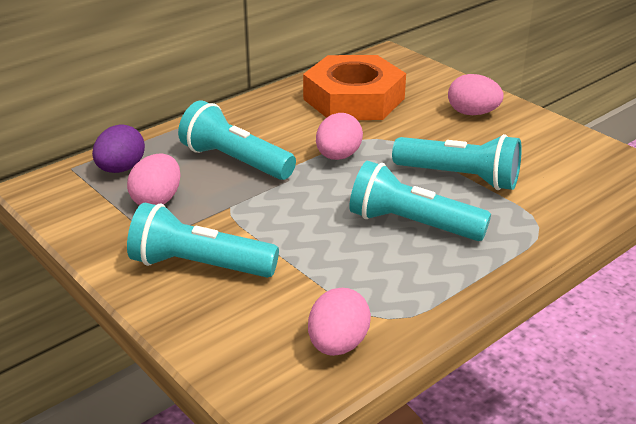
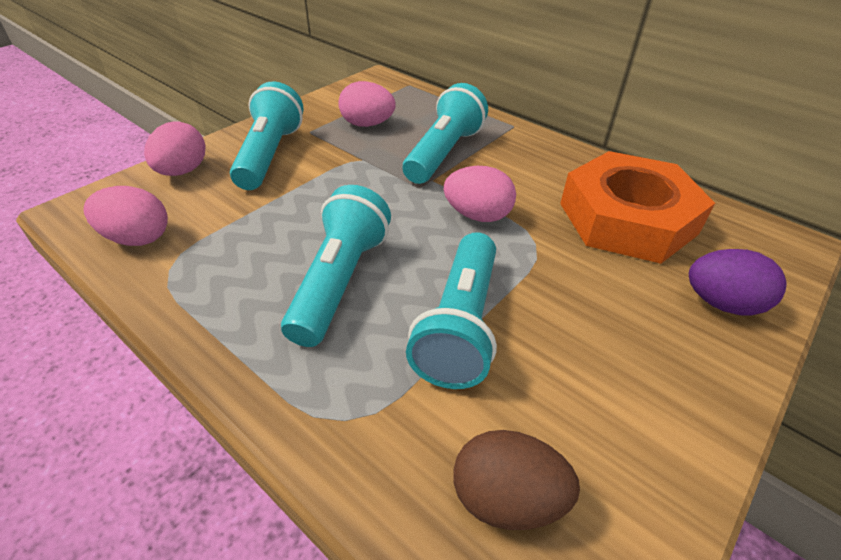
camera: 80 degrees right, 10 degrees up
purple egg [92,124,145,173] -> purple egg moved to [689,249,786,316]
pink egg [448,74,504,115] -> pink egg moved to [144,121,205,176]
none -> brown egg [453,430,580,530]

